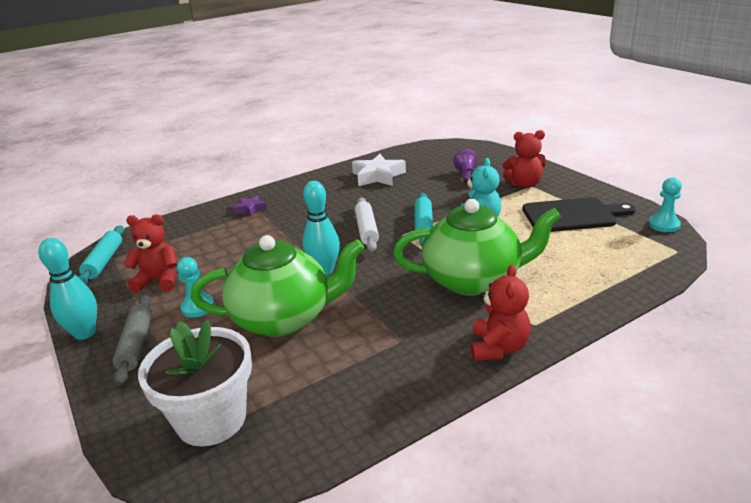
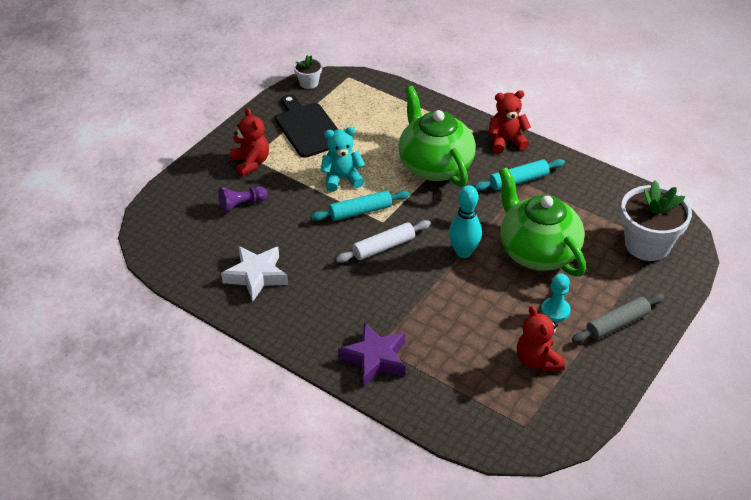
camera: 115 degrees left, 15 degrees up
turquoise bowling pin [38,238,97,340] -> none
turquoise rolling pin [78,225,124,285] -> turquoise rolling pin moved to [474,159,565,191]
purple star [233,195,267,217] -> purple star [338,322,406,387], size x1.79
turquoise pawn [649,177,682,232] -> white flower pot [294,55,322,89]

